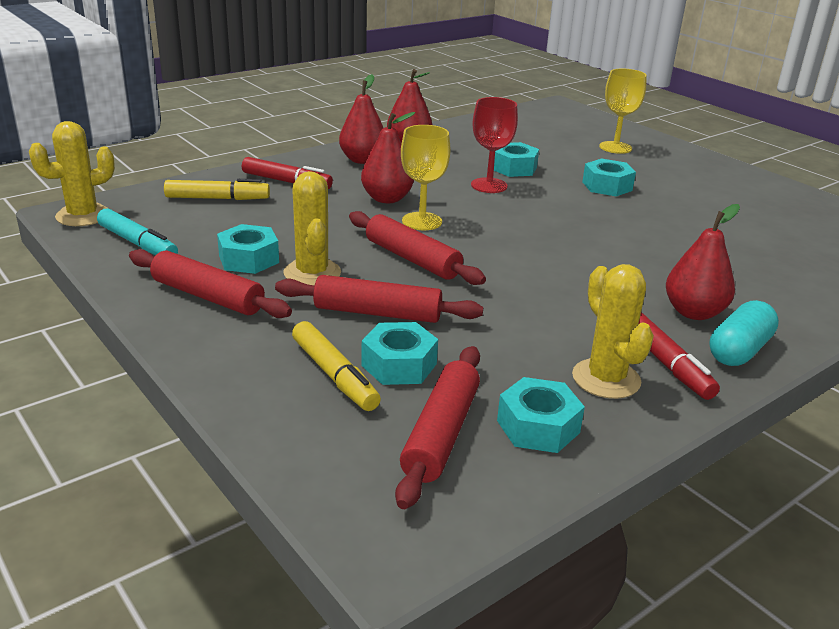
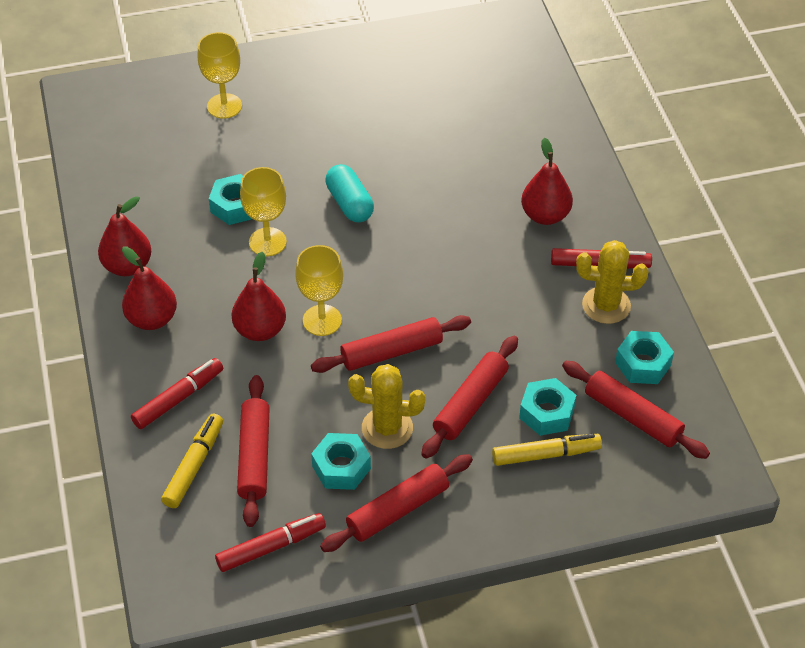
camera: 65 degrees left, 20 degrees up
yellow cactus [29,121,115,226] -> none
turquoise marker [97,208,178,255] -> red marker [215,513,326,572]
red goblet [471,97,518,193] -> yellow goblet [240,167,287,256]
turquoise nut [582,158,636,196] -> none
turquoise capsule [709,300,779,366] -> turquoise capsule moved to [325,164,374,222]
none -> red rolling pin [237,375,270,527]

